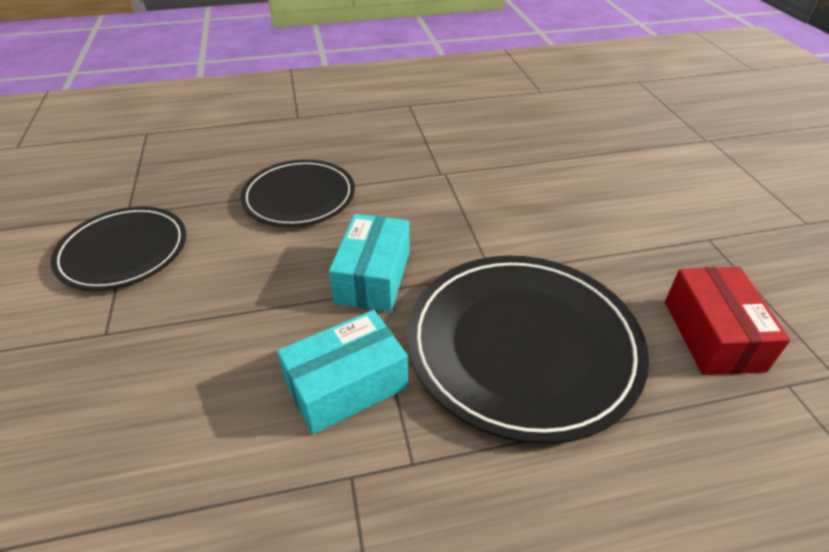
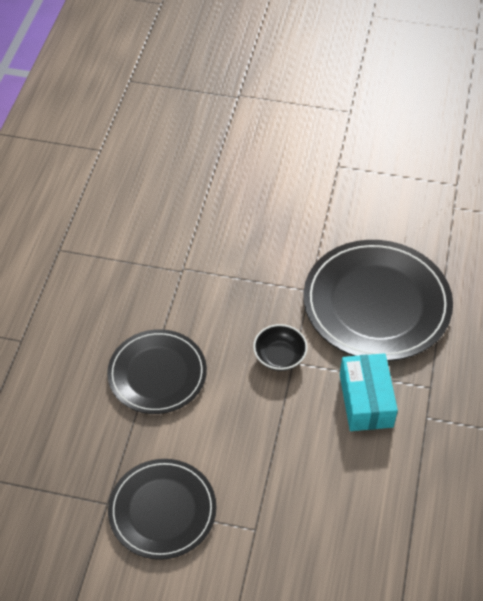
camera: 65 degrees left, 10 degrees up
turquoise box [329,214,409,312] -> black bowl [253,324,308,371]
red box [665,267,790,375] -> none

